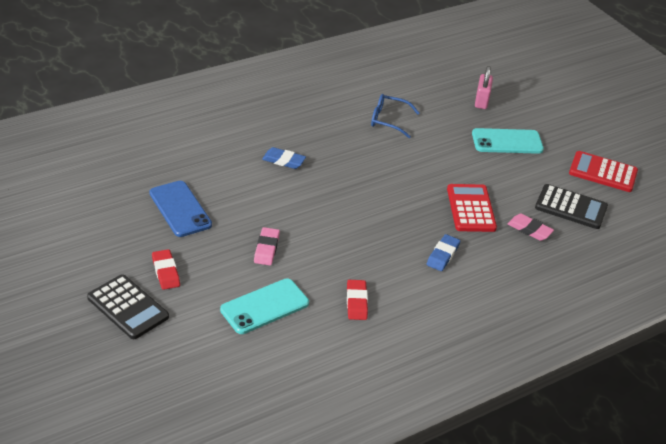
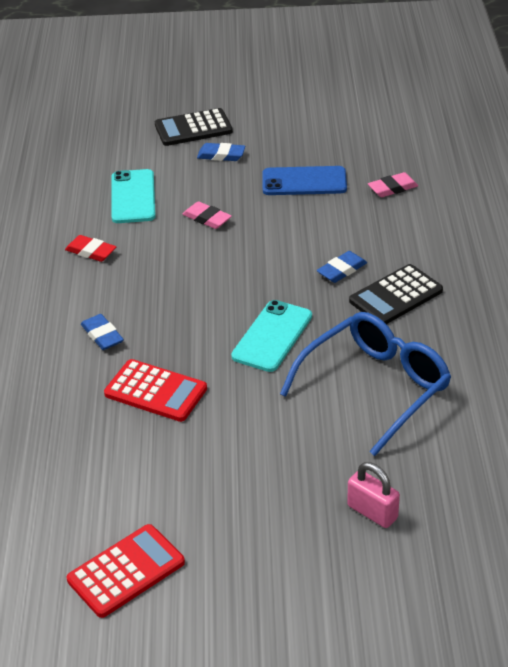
camera: 125 degrees right, 0 degrees up
red eraser [152,249,180,290] -> blue eraser [197,143,245,161]
blue glasses [371,94,419,138] -> blue glasses [280,312,451,456], size x1.86
turquoise phone [472,128,544,154] -> turquoise phone moved to [231,300,312,372]
pink eraser [508,214,554,241] -> pink eraser moved to [368,172,418,197]
black calculator [535,184,608,229] -> black calculator moved to [349,264,443,324]

